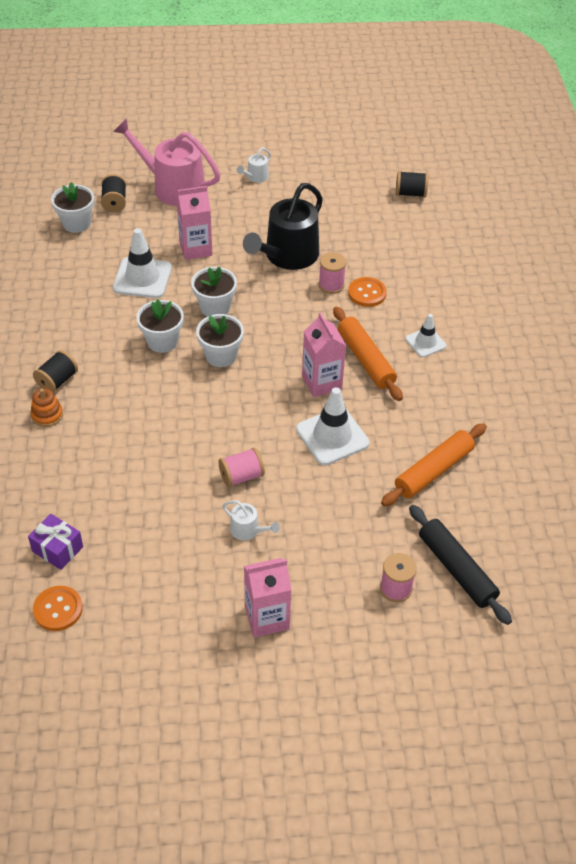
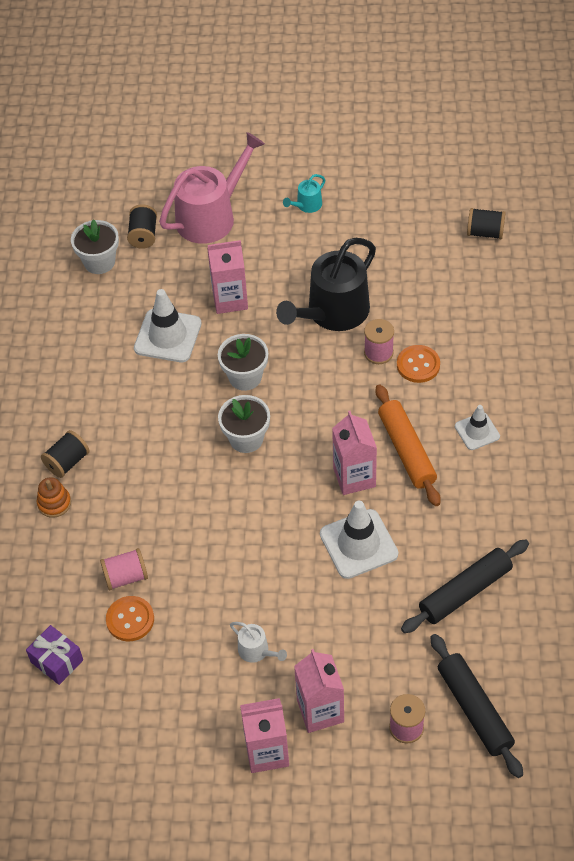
camera: 10 degrees right, 5 degrees up
orange button [33,586,83,631] -> orange button moved to [106,596,154,641]
pink watering can [113,118,220,206] -> pink watering can turned 105 degrees clockwise [159,132,265,244]
white flower pot [136,299,184,353] -> none
pink spool [218,448,265,488] -> pink spool moved to [100,548,148,590]
white watering can [237,148,271,183] -> turquoise watering can [283,174,325,213]
orange rolling pin [381,423,487,506] -> black rolling pin [401,539,529,633]
none -> pink carton [294,649,344,733]

